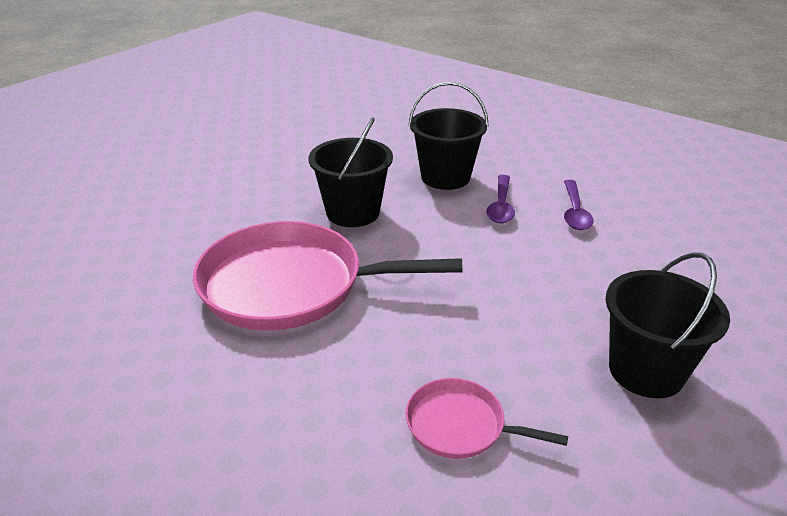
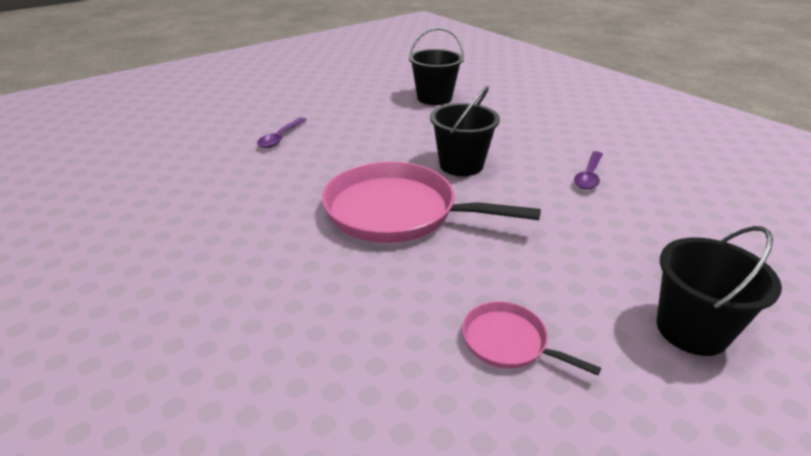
camera: 15 degrees right, 0 degrees up
black bucket [408,82,489,190] -> black bucket moved to [409,28,464,105]
purple spoon [564,180,594,230] -> purple spoon moved to [257,117,307,148]

